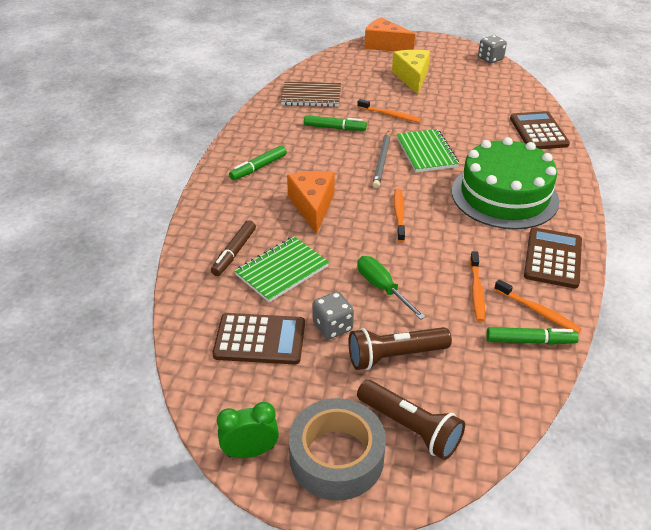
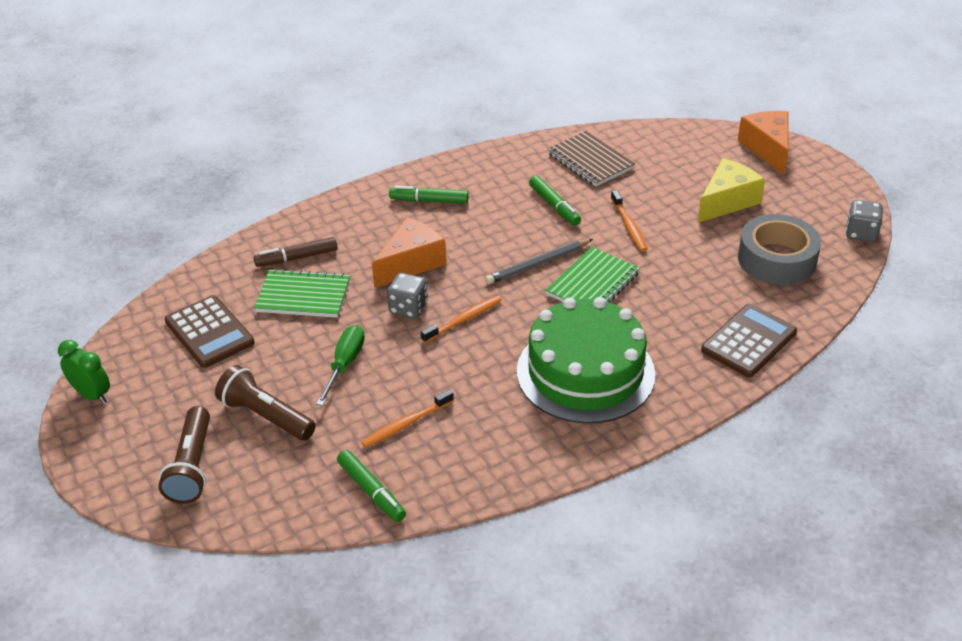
camera: 50 degrees right, 0 degrees up
grey tape [289,398,386,501] -> grey tape moved to [738,214,821,285]
grey dice [312,291,354,339] -> grey dice moved to [387,273,428,318]
orange toothbrush [494,279,581,333] -> none
brown calculator [524,227,582,288] -> none

